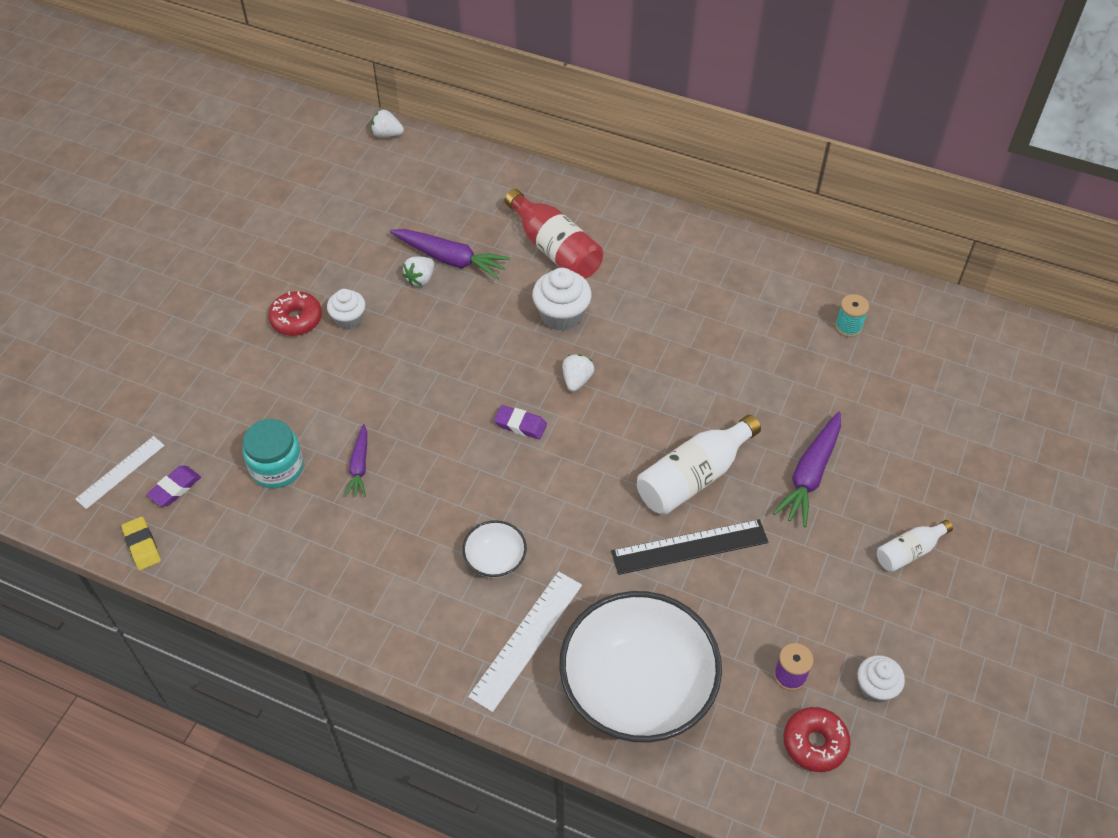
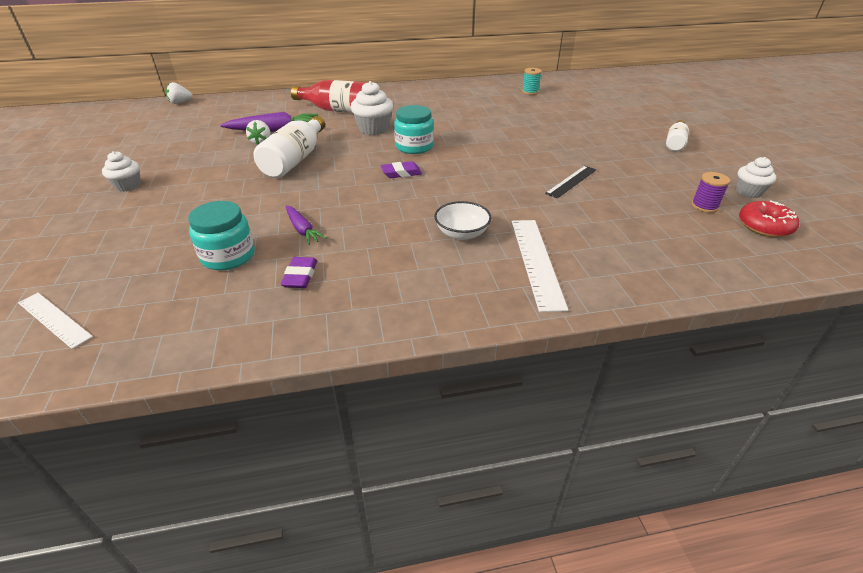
camera: 35 degrees left, 15 degrees down
white ruler [75,436,165,509] -> white ruler turned 60 degrees counterclockwise [18,293,93,349]
yellow eraser [121,517,161,570] -> none
purple eraser [147,466,201,506] -> purple eraser moved to [281,257,317,288]
red donut [268,291,322,336] -> none
white cupcake [327,289,365,330] -> white cupcake moved to [102,151,141,192]
white bowl [559,591,722,743] -> none
white strawberry [562,354,594,392] -> turquoise jar [394,105,434,154]
black ruler [611,519,768,575] -> black ruler [545,166,596,199], size x0.66
white bottle [637,415,761,515] -> white bottle moved to [254,116,325,178]
purple carrot [773,412,841,527] -> none

